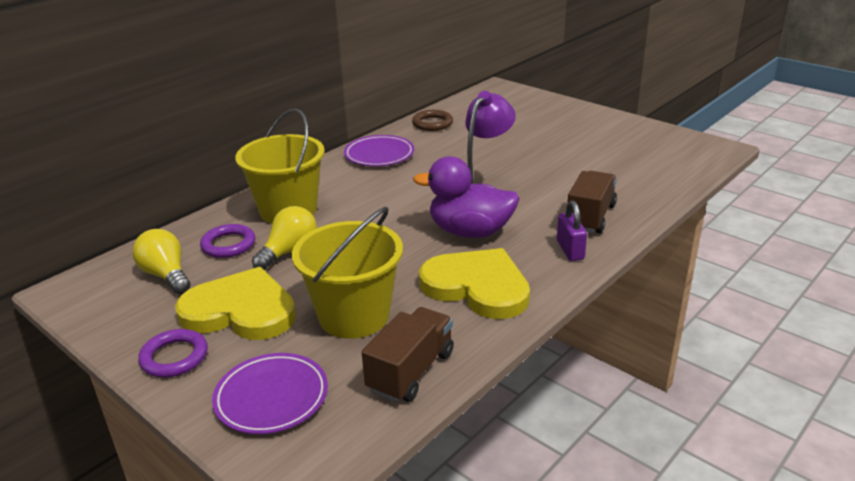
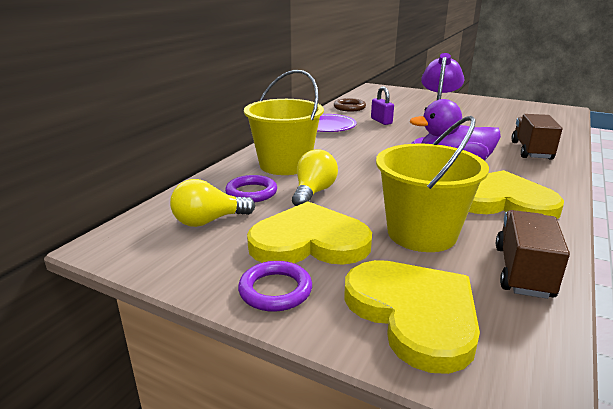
camera: 15 degrees left, 5 degrees down
yellow light bulb [132,229,191,294] -> yellow light bulb turned 60 degrees counterclockwise [170,179,255,227]
purple plate [212,353,328,434] -> yellow heart [344,260,480,374]
purple padlock [557,200,587,261] -> purple padlock moved to [371,87,394,125]

